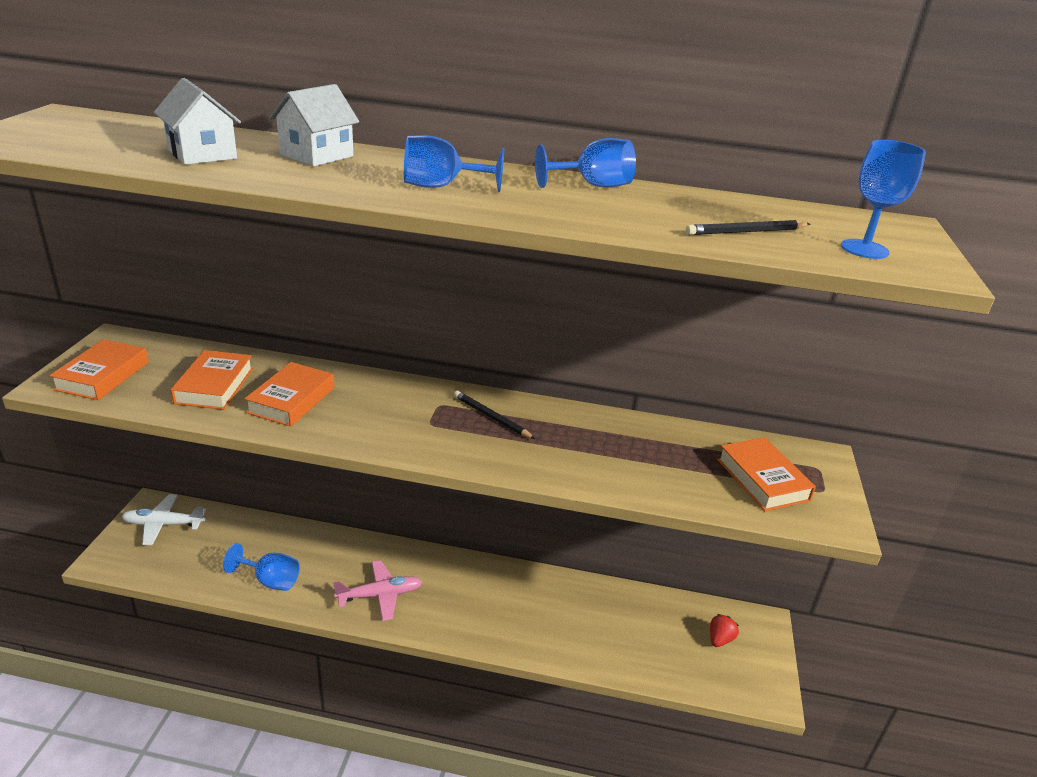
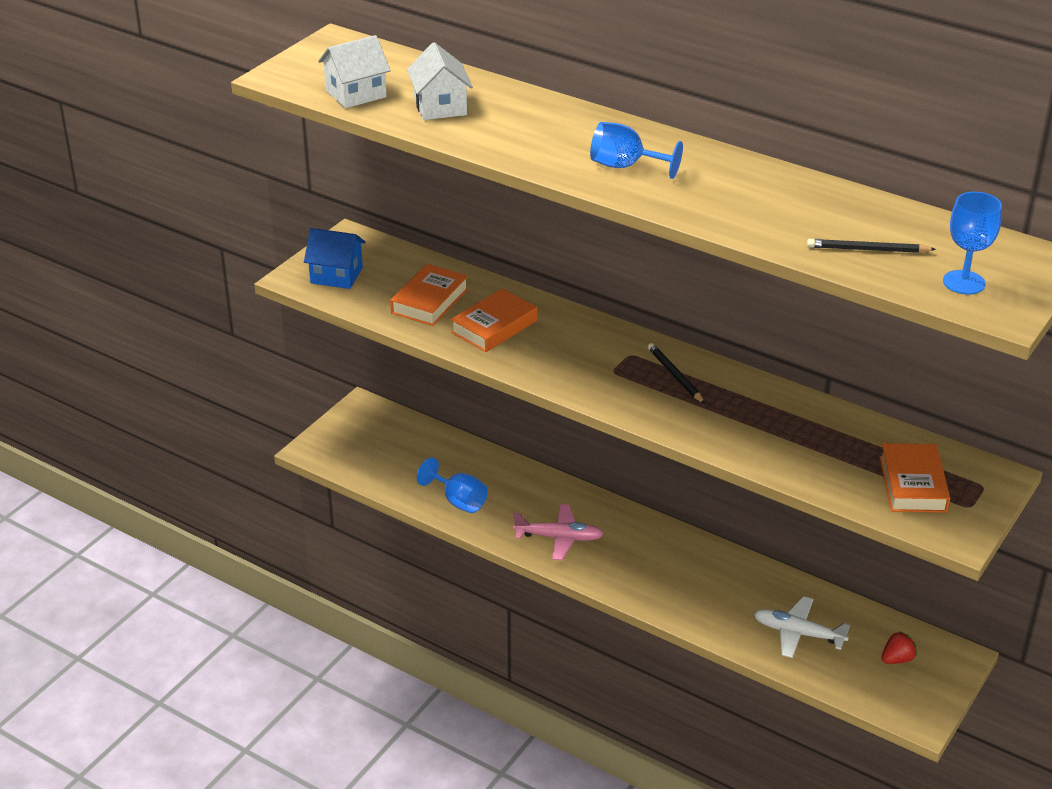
camera: 25 degrees right, 5 degrees up
orange book [49,339,149,400] -> blue house [304,228,366,289]
white plane [121,494,206,545] -> white plane moved to [754,596,851,658]
white house [269,84,359,167] -> white house moved to [318,35,391,108]
blue goblet [535,138,636,188] -> none

